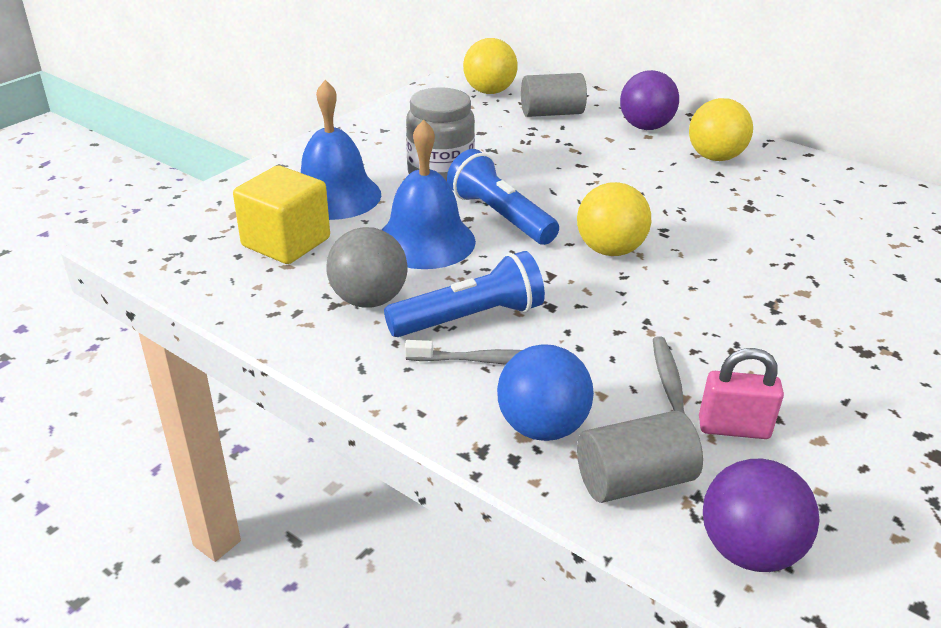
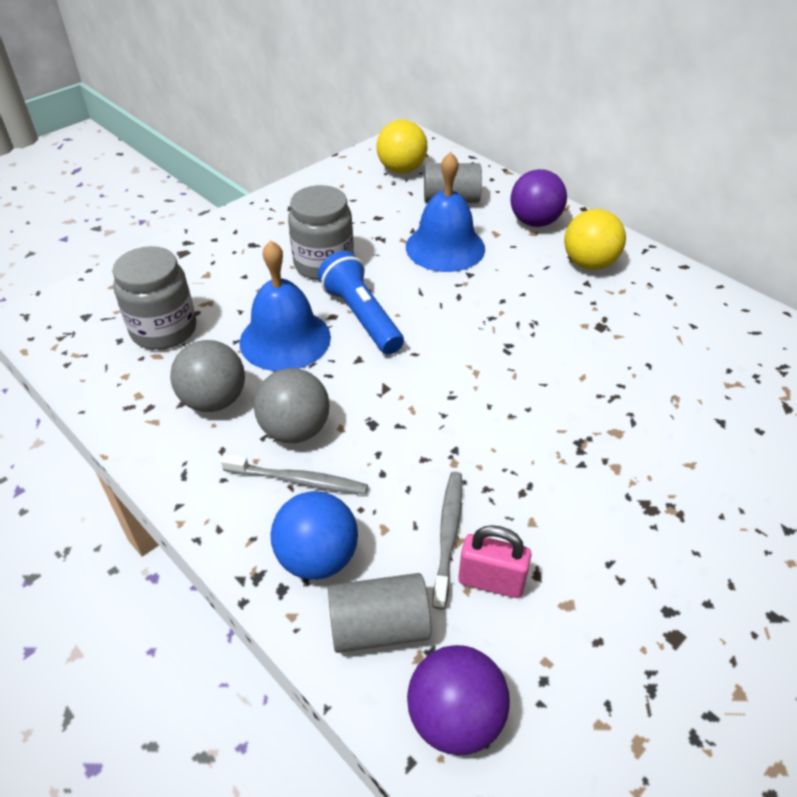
camera: 10 degrees right, 10 degrees up
yellow cube [233,166,330,264] -> grey jar [112,246,196,350]
blue bell [301,80,381,220] -> blue bell moved to [406,152,485,272]
blue flashlight [384,251,545,337] -> grey ball [254,368,329,443]
yellow ball [577,182,651,256] -> none

